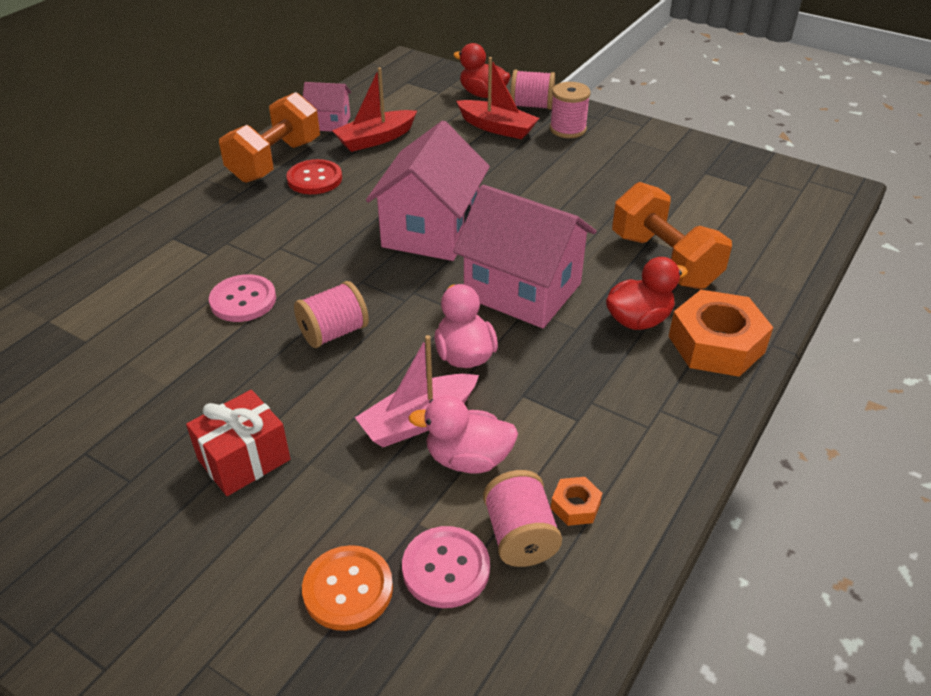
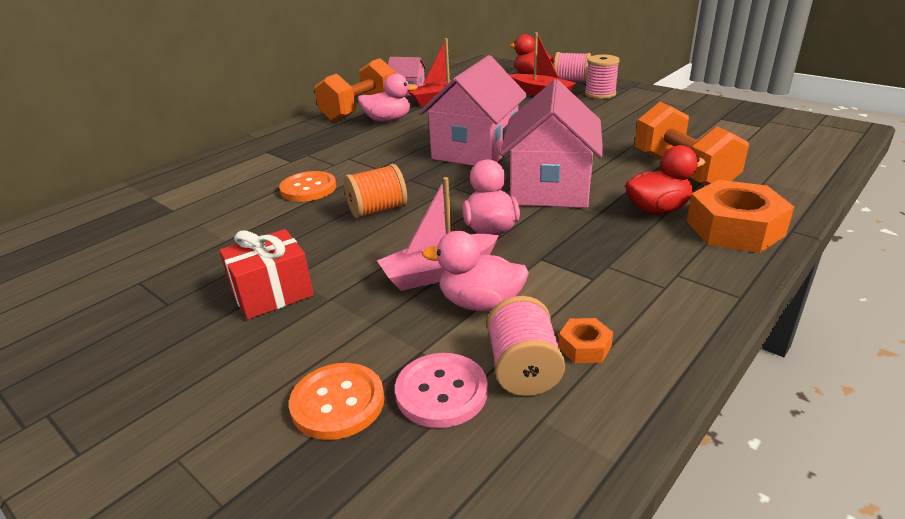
camera: 10 degrees right, 10 degrees down
pink button [209,274,276,322] -> orange button [279,171,336,202]
red button [286,159,342,194] -> pink duck [358,74,418,122]
pink spool [294,281,369,348] -> orange spool [344,164,407,219]
pink house [453,185,596,328] -> pink house turned 60 degrees clockwise [500,79,603,208]

